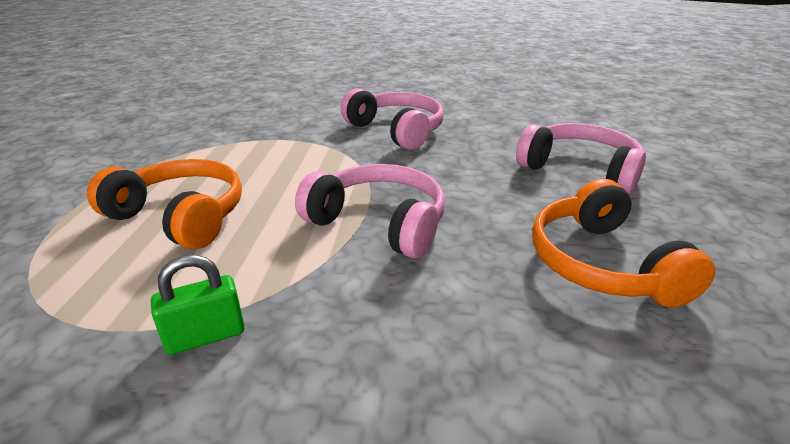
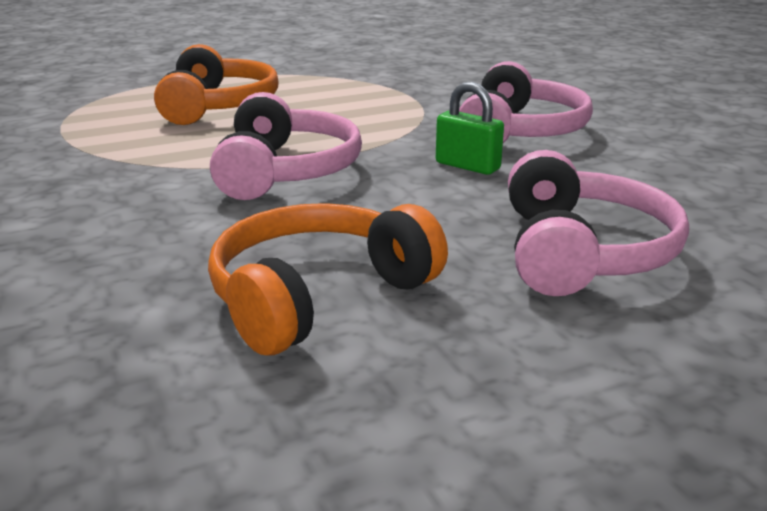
camera: 60 degrees right, 5 degrees down
green padlock [151,255,245,355] -> green padlock moved to [436,82,504,175]

